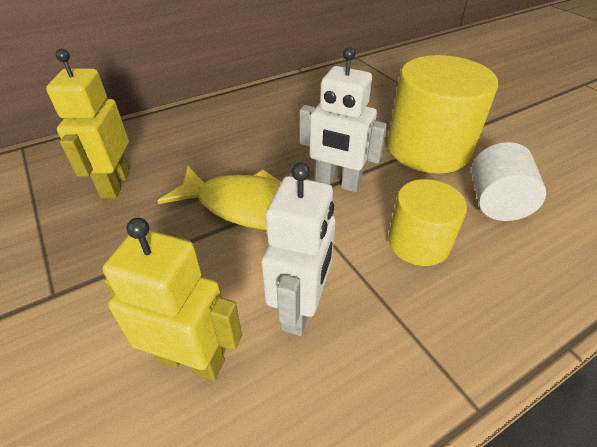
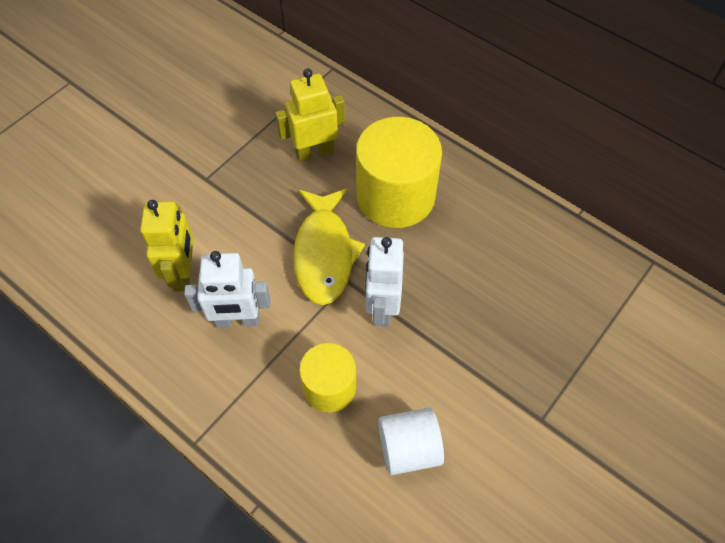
camera: 70 degrees right, 15 degrees up
yellow cylinder [388,55,498,173] -> yellow cylinder moved to [356,117,442,228]

